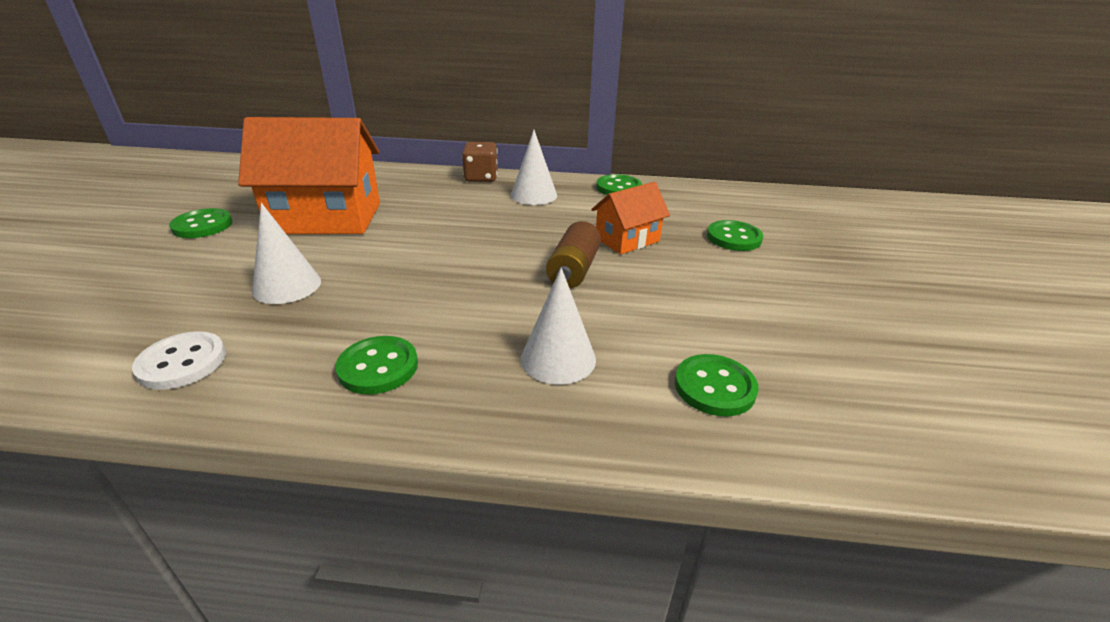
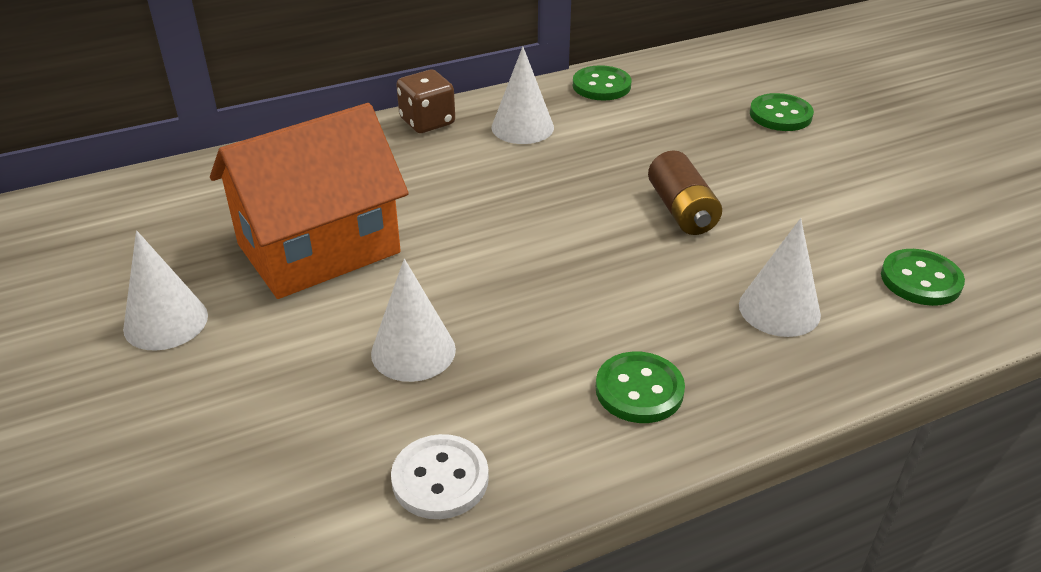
camera: 30 degrees left, 5 degrees up
green button [169,208,233,238] -> white cone [123,230,208,351]
orange house [591,182,670,254] -> none

